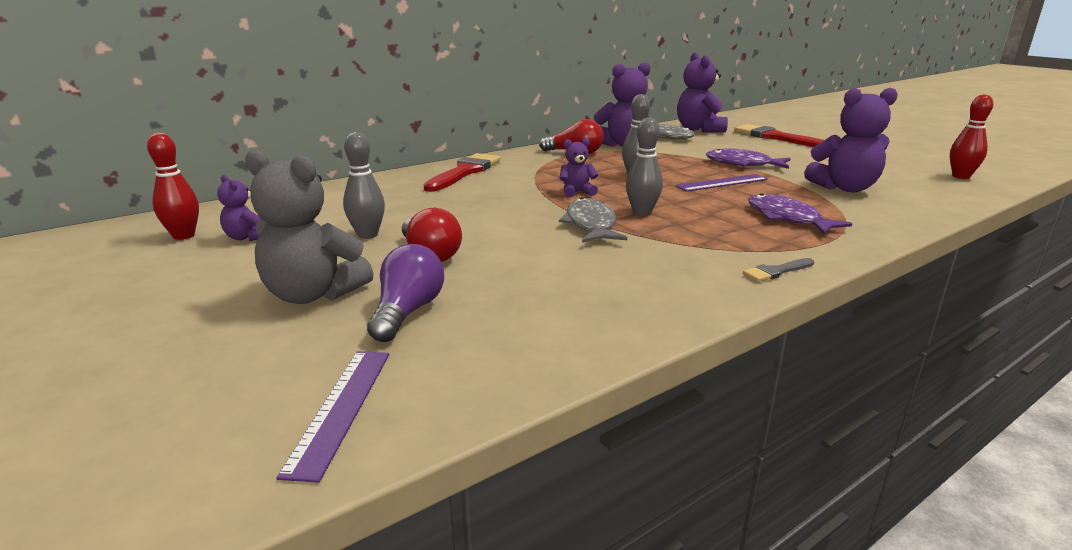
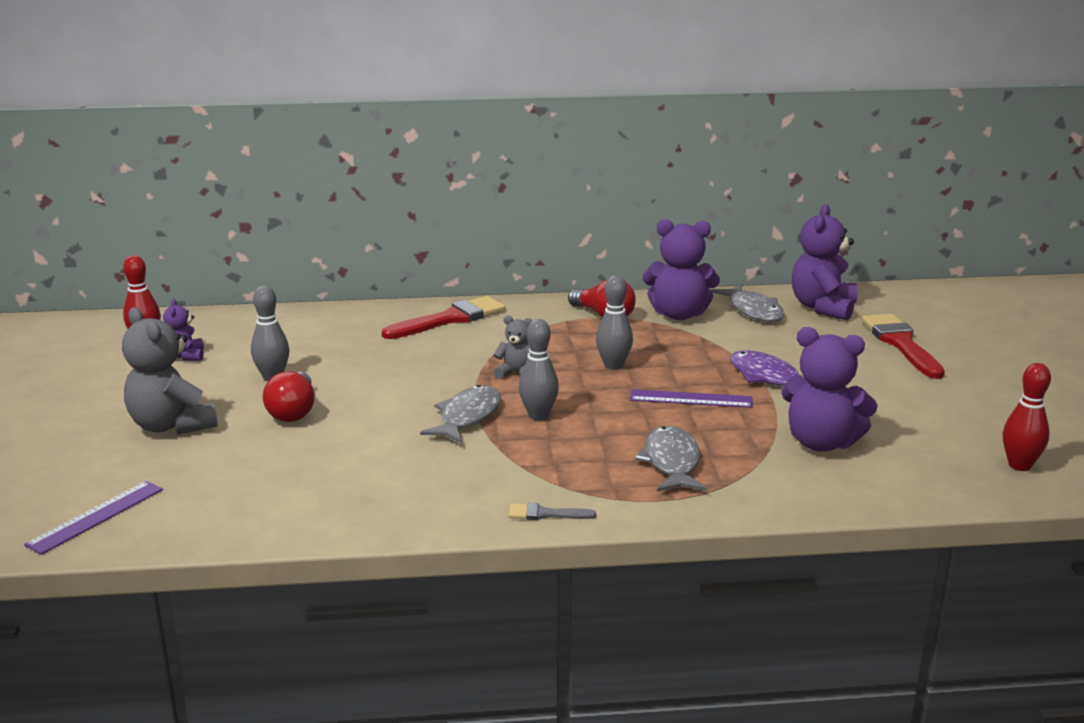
camera: 30 degrees right, 0 degrees up
purple light bulb [367,244,444,342] -> none
purple teddy bear [560,138,598,198] -> grey teddy bear [494,316,532,379]
purple fish [748,194,852,235] -> grey fish [635,426,707,491]

